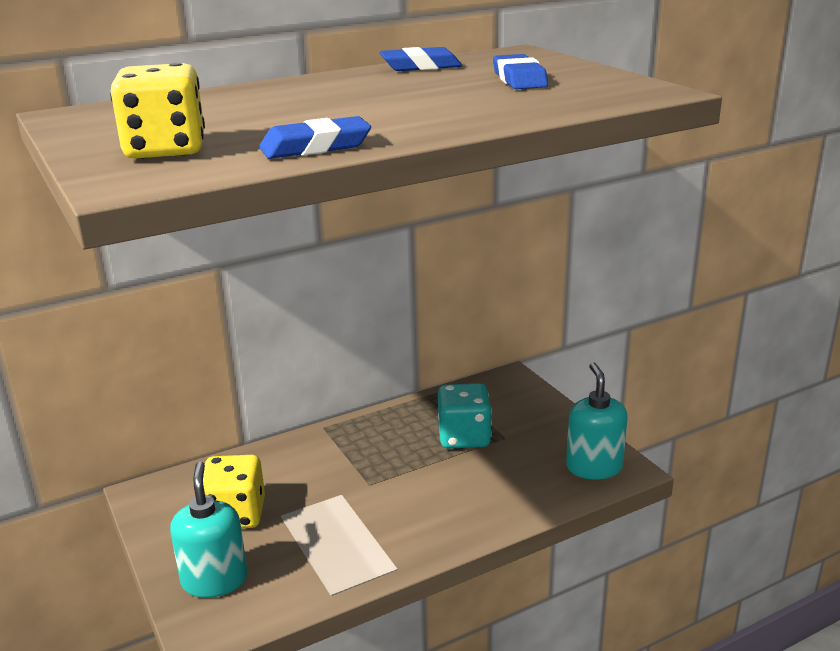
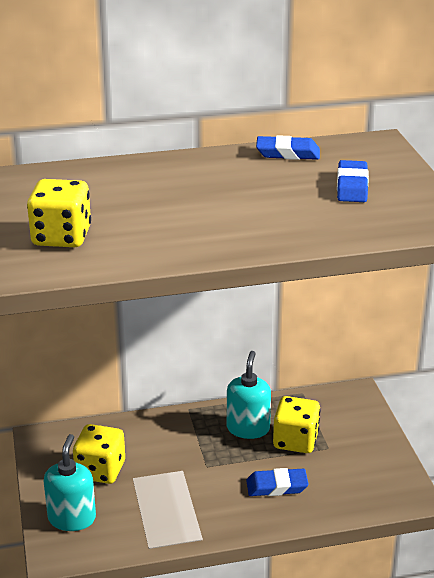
camera: 15 degrees right, 5 degrees up
blue eraser [259,116,371,159] -> blue eraser moved to [246,468,309,496]
turquoise dice [438,383,492,449] -> yellow dice [273,396,320,453]
turquoise soap dispenser [566,362,628,480] -> turquoise soap dispenser moved to [227,351,271,439]

